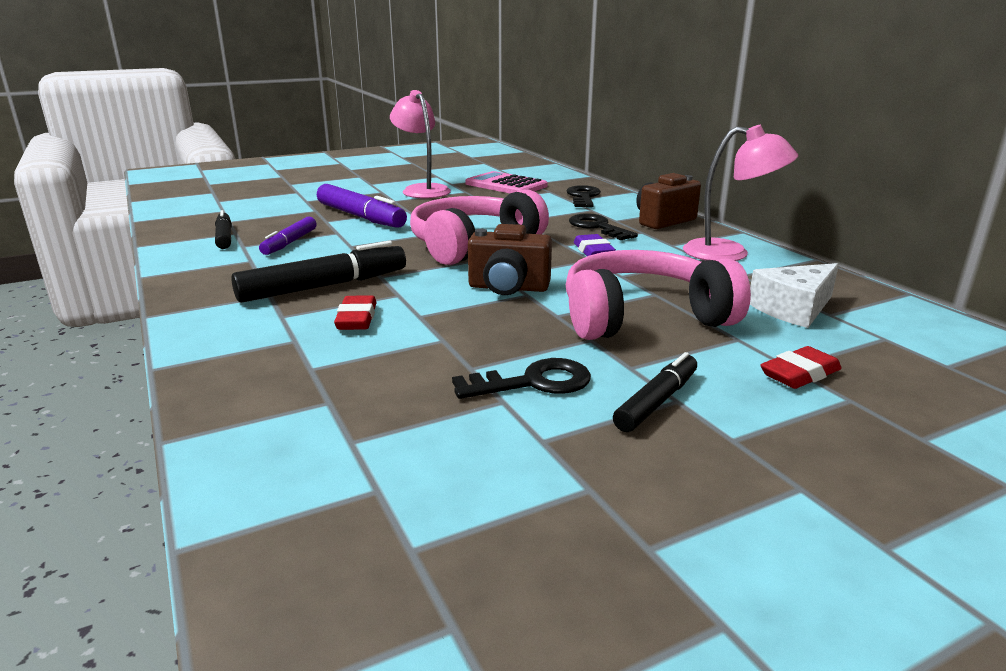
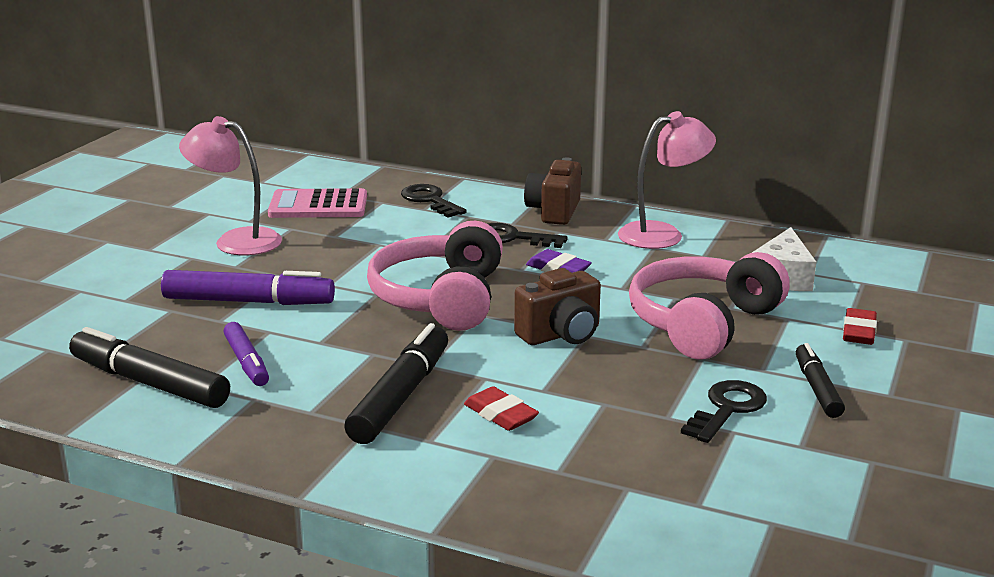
camera: 40 degrees left, 0 degrees up
black marker [215,210,232,249] -> black marker [69,327,230,408], size x1.64

